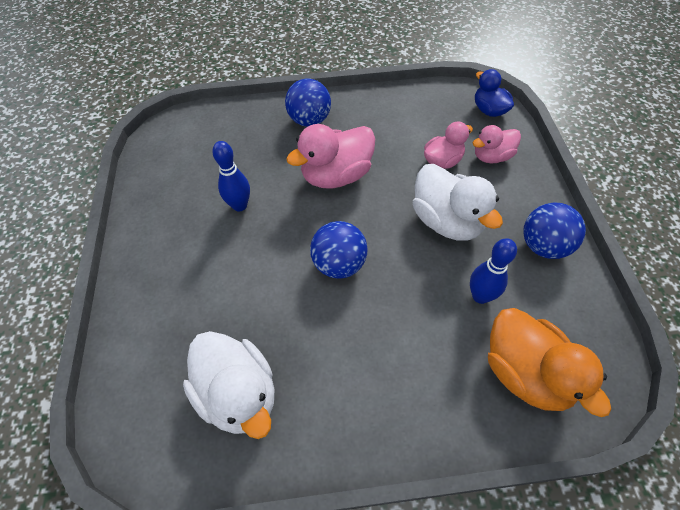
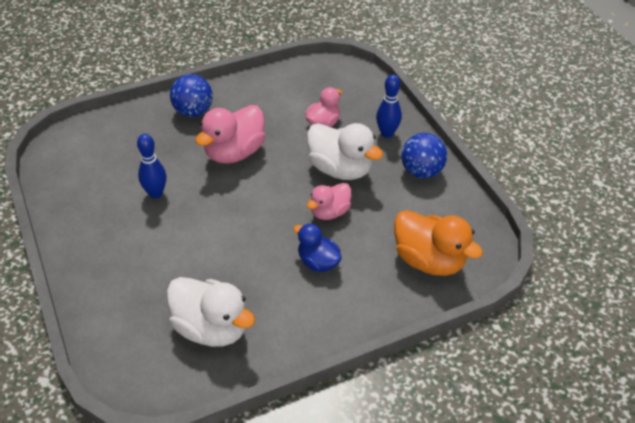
camera: 20 degrees left, 10 degrees down
blue ball [310,221,368,279] -> none
blue bowling pin [470,238,517,304] -> blue bowling pin moved to [376,74,402,138]
pink duck [473,125,521,163] -> pink duck moved to [307,183,351,220]
blue duck [475,69,514,117] -> blue duck moved to [293,223,342,272]

